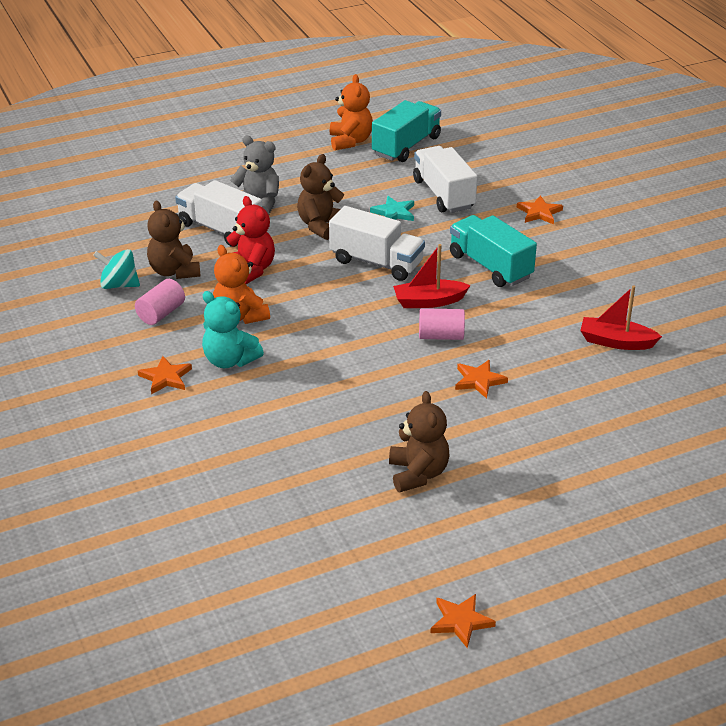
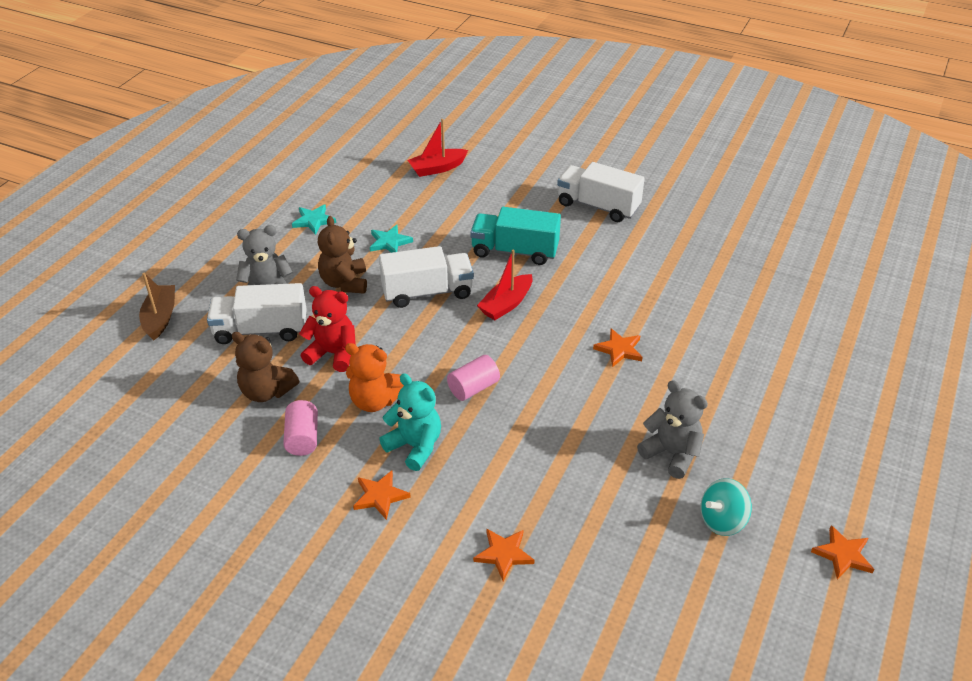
camera: 40 degrees left, 5 degrees up
turquoise spinning top [93,249,140,289] -> turquoise spinning top moved to [701,478,752,536]
turquoise teddy bear [202,291,264,368] -> turquoise teddy bear turned 135 degrees counterclockwise [379,373,441,471]
orange teddy bear [330,74,373,150] -> none
turquoise truck [372,100,441,162] -> none
brown teddy bear [389,391,450,492] -> grey teddy bear [637,380,708,479]
white truck [413,146,477,213] -> white truck moved to [557,162,645,222]
pink cylinder [419,308,465,340] -> pink cylinder moved to [447,355,500,401]
orange star [517,195,563,224] -> orange star moved to [473,529,535,581]
red boat [580,286,662,350] -> red boat moved to [408,119,468,177]
none -> brown boat [139,273,175,341]
none -> turquoise star [292,205,336,235]

